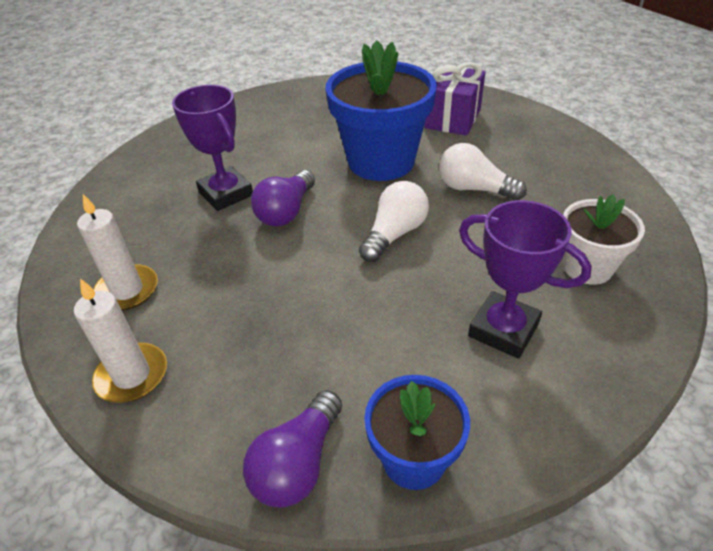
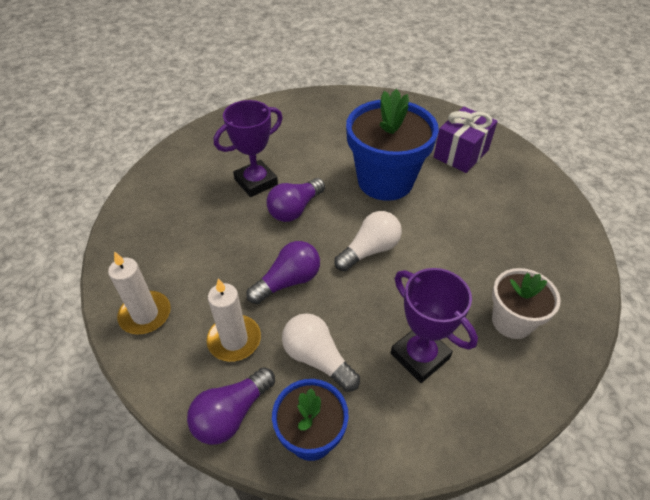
camera: 15 degrees right, 5 degrees up
white candle [77,194,158,311] -> white candle moved to [207,279,261,362]
purple trophy [172,85,253,211] -> purple trophy turned 75 degrees clockwise [214,100,283,197]
white light bulb [439,143,527,201] -> white light bulb moved to [282,313,360,392]
none -> purple light bulb [246,241,320,304]

